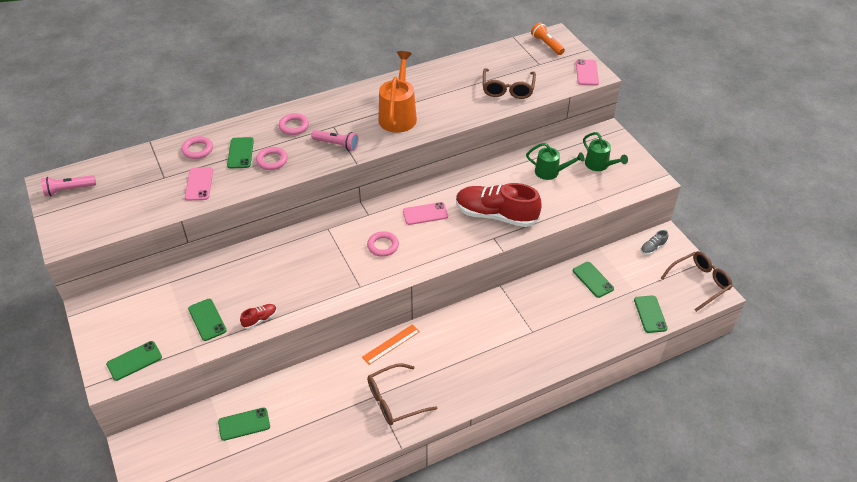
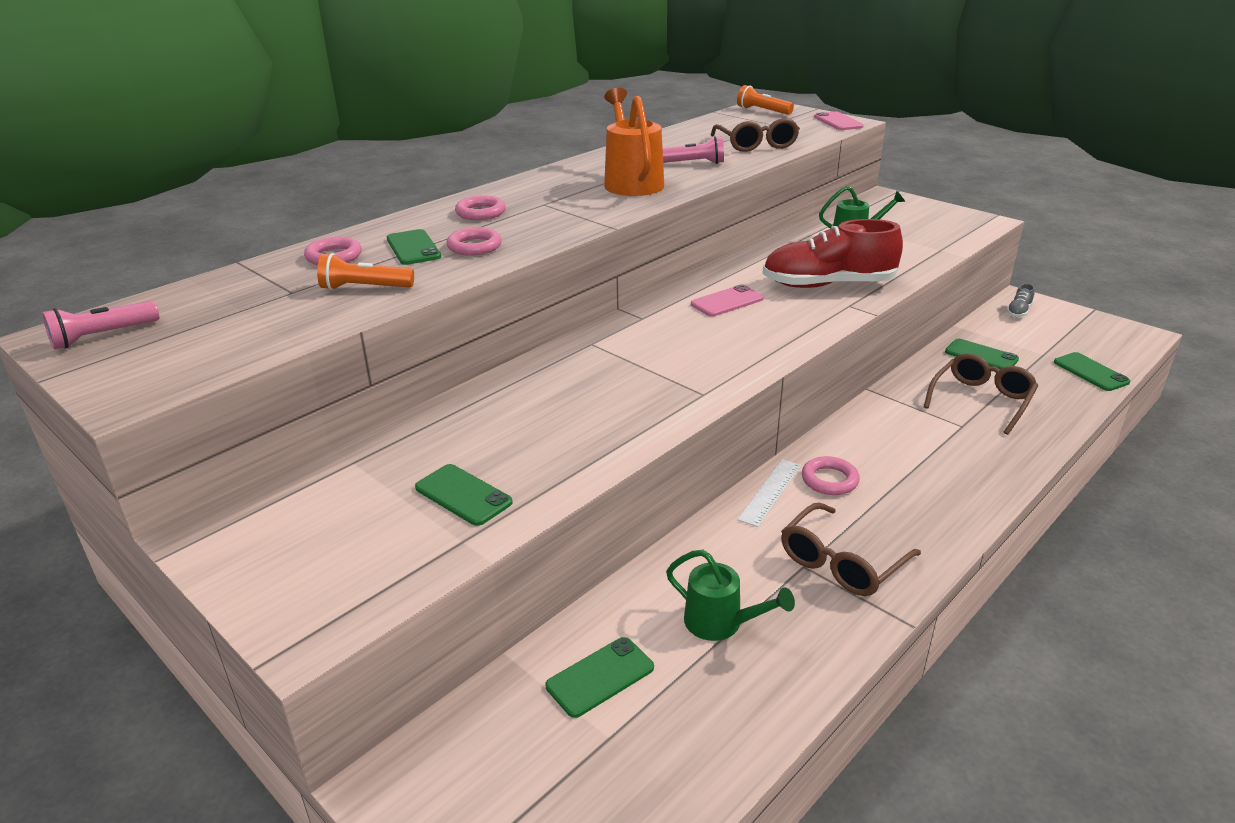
camera: 20 degrees left, 15 degrees down
green phone [106,341,162,381] -> none
pink phone [185,167,213,201] -> orange flashlight [317,253,414,290]
red shoe [240,304,277,329] -> none
pink flashlight [311,130,358,151] -> pink flashlight moved to [663,136,724,164]
orange ruler [362,324,420,365] -> white ruler [737,459,801,527]
pink ring [367,231,399,257] -> pink ring moved to [802,456,860,495]
green watering can [583,132,628,171] -> green watering can moved to [666,550,795,641]
brown glasses [661,251,733,312] -> brown glasses moved to [924,353,1038,435]

